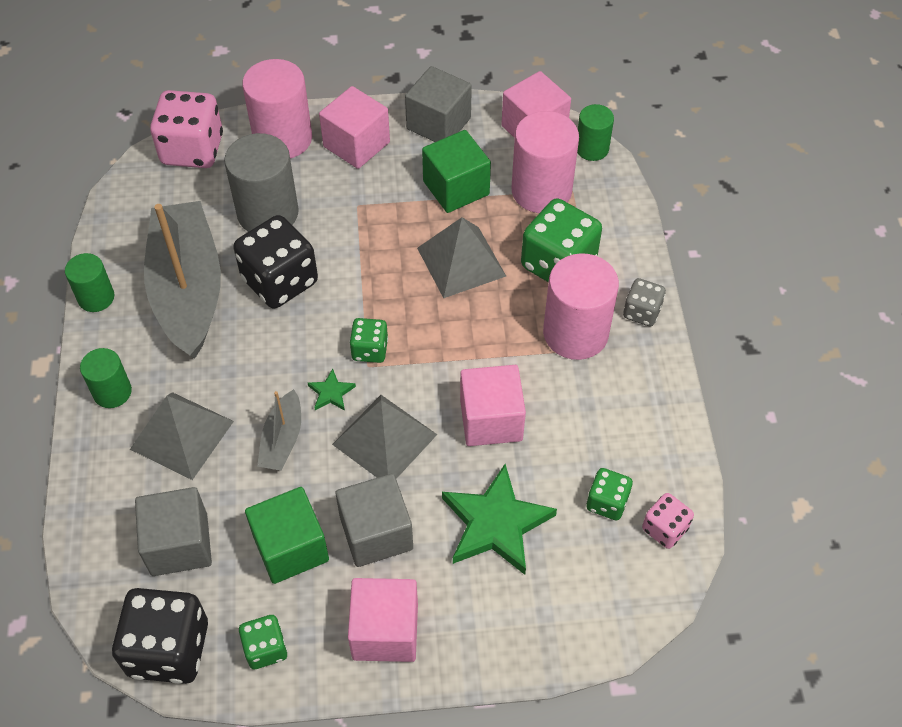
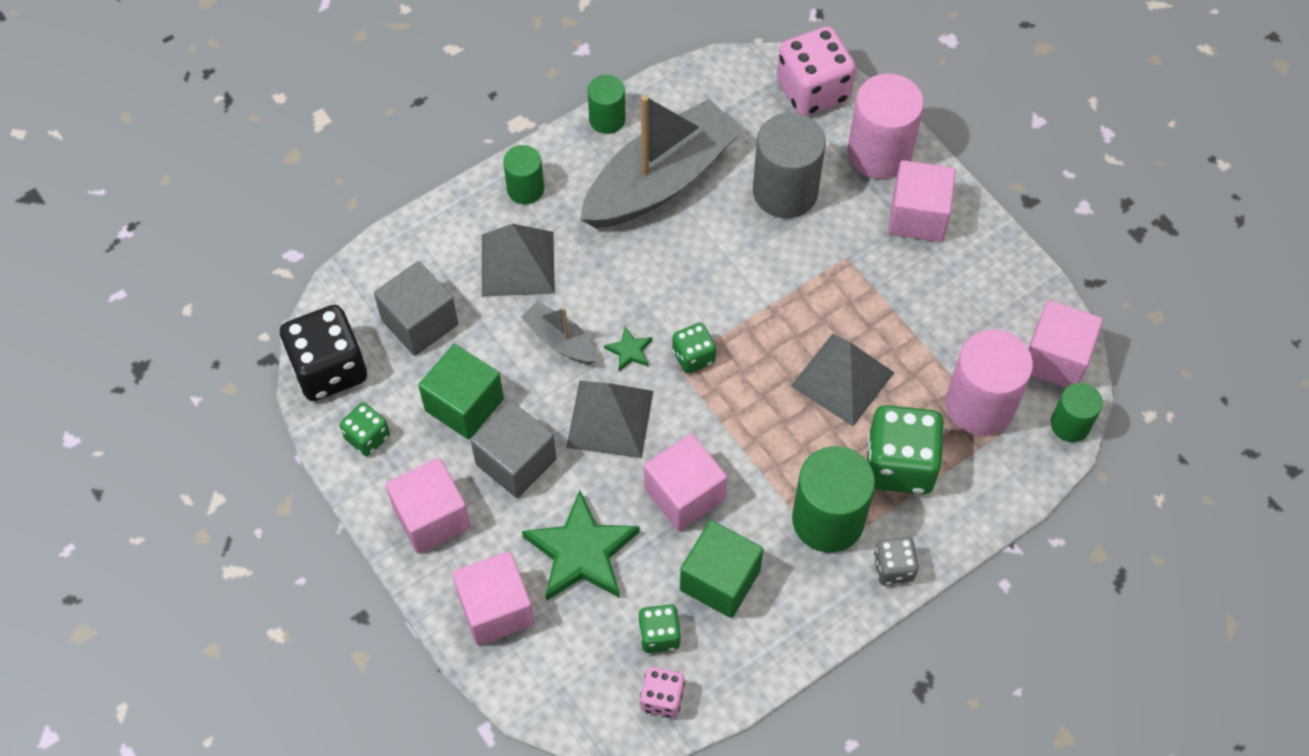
camera: 60 degrees right, 5 degrees up
black dice [233,215,318,309] -> none
grey boat [257,389,301,471] -> grey boat turned 60 degrees clockwise [521,301,597,364]
grey cube [405,66,472,142] -> none
green cube [422,130,491,213] -> green cube moved to [680,520,764,618]
pink cylinder [543,253,619,360] -> green cylinder [792,446,875,553]
none -> pink cube [452,551,534,646]

